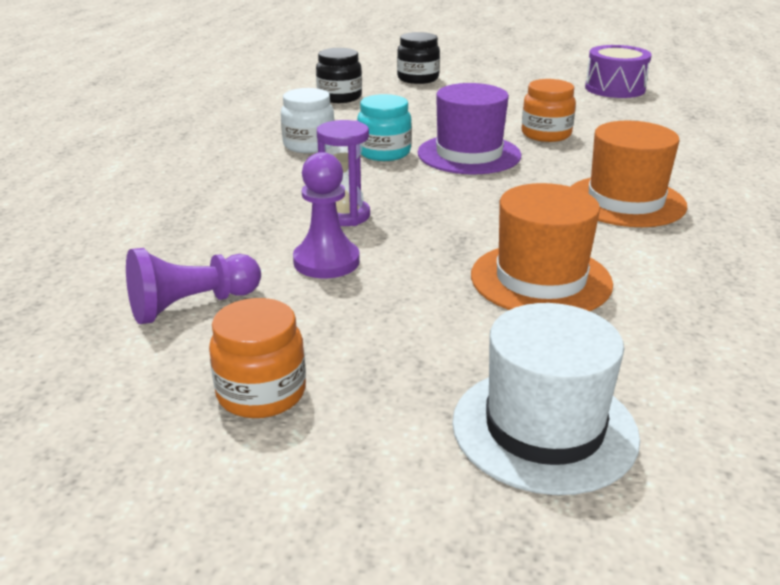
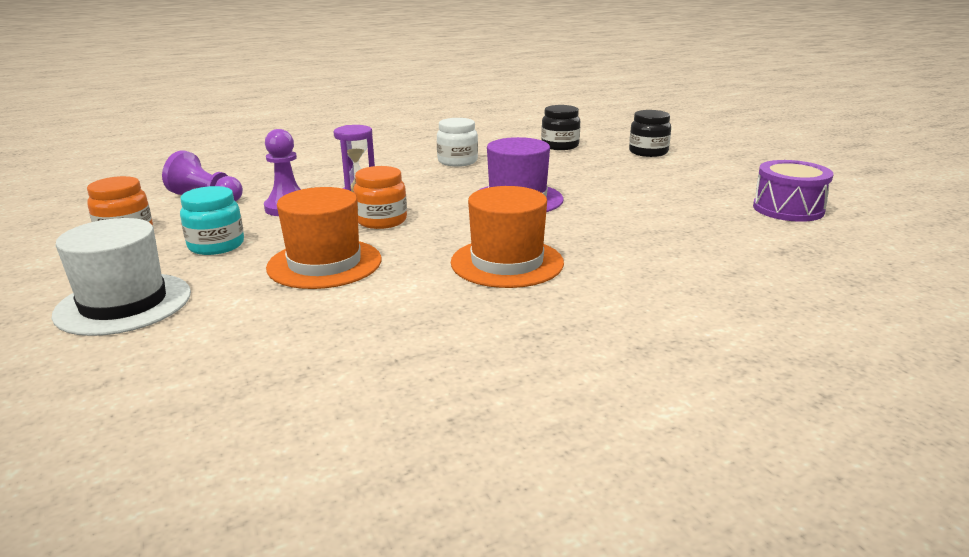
camera: 55 degrees right, 5 degrees down
turquoise jar [357,94,412,161] -> turquoise jar moved to [180,186,244,255]
orange jar [522,79,576,142] -> orange jar moved to [353,166,407,229]

